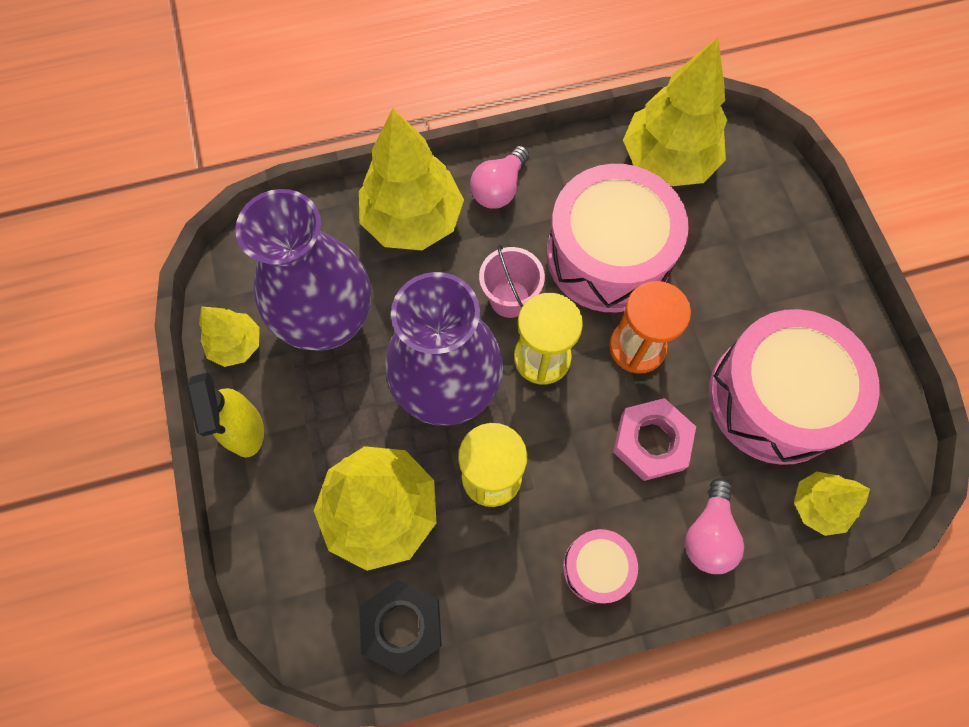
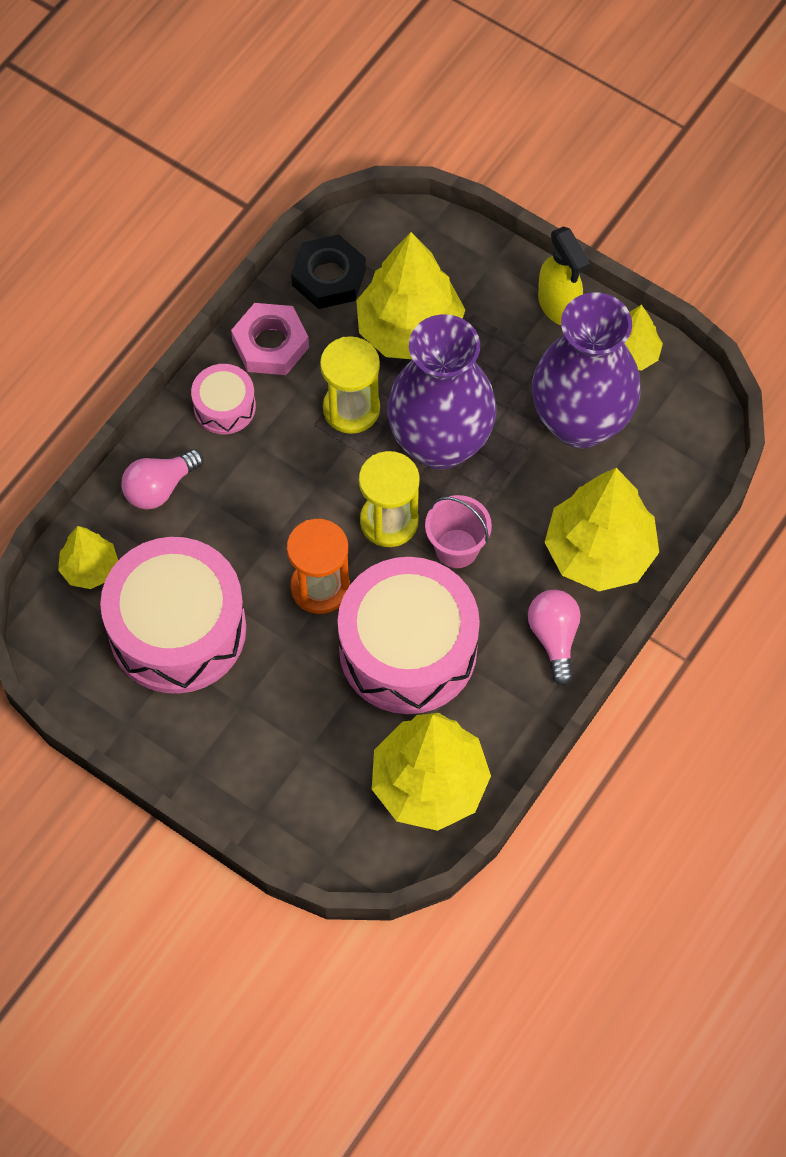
camera: 140 degrees right, 5 degrees down
yellow spray bottle [187,372,264,458] -> yellow spray bottle turned 150 degrees counterclockwise [538,226,590,325]
pink nut [613,398,696,481] -> pink nut moved to [231,303,309,375]
pink light bulb [685,478,744,574] -> pink light bulb turned 105 degrees counterclockwise [121,449,204,510]

